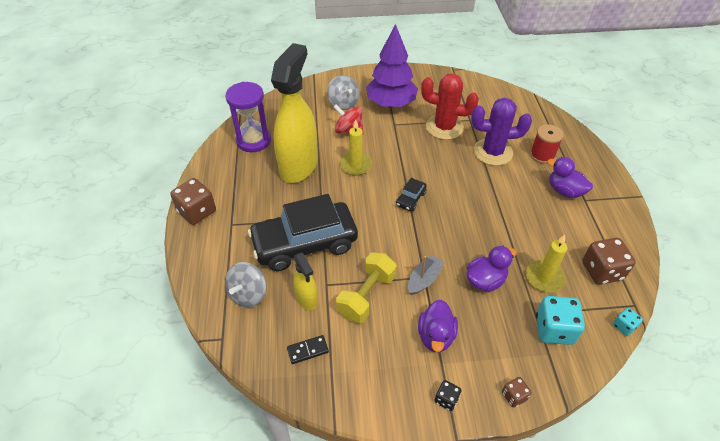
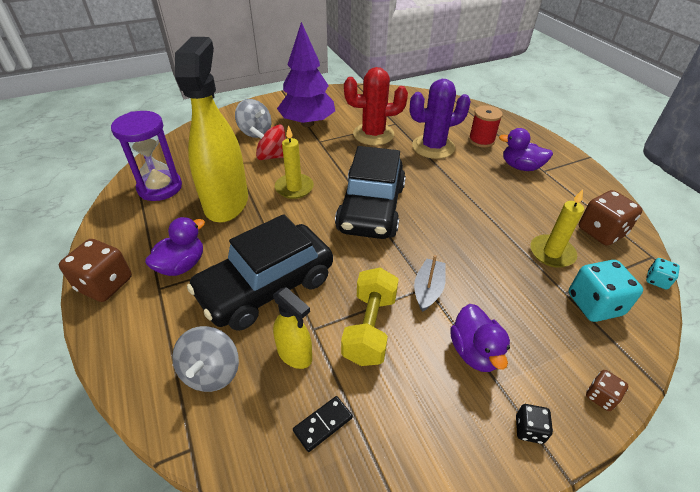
camera: 20 degrees left, 5 degrees down
black car [396,178,427,211] -> black car [335,146,406,239], size x2.46
purple duck [466,246,517,292] -> purple duck moved to [145,217,205,276]

